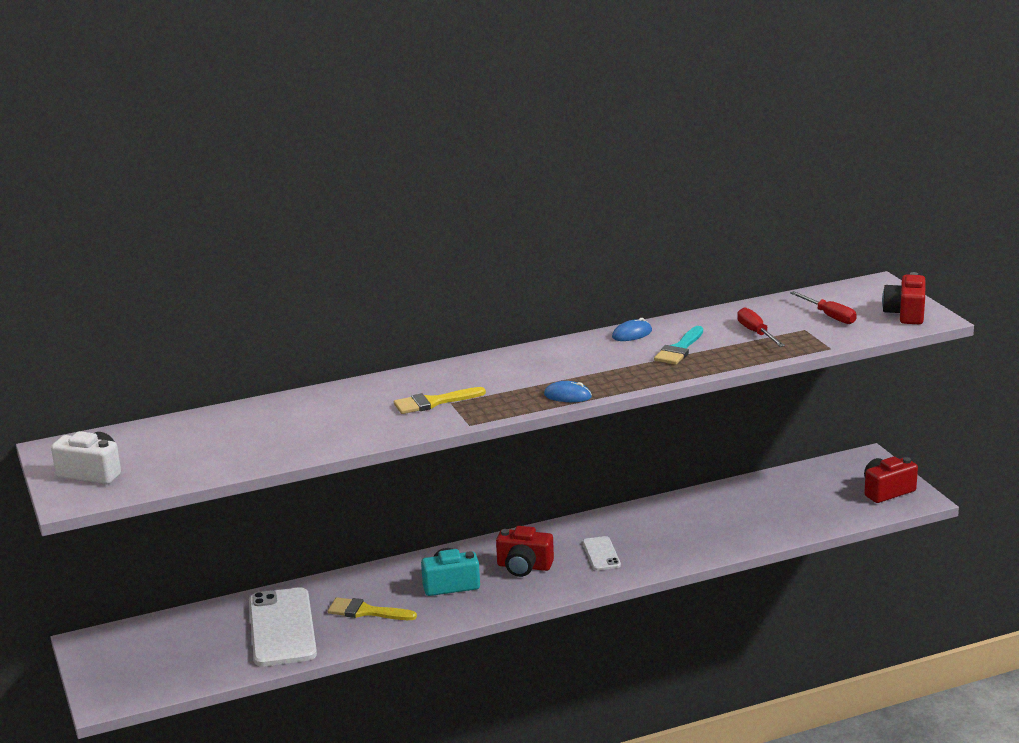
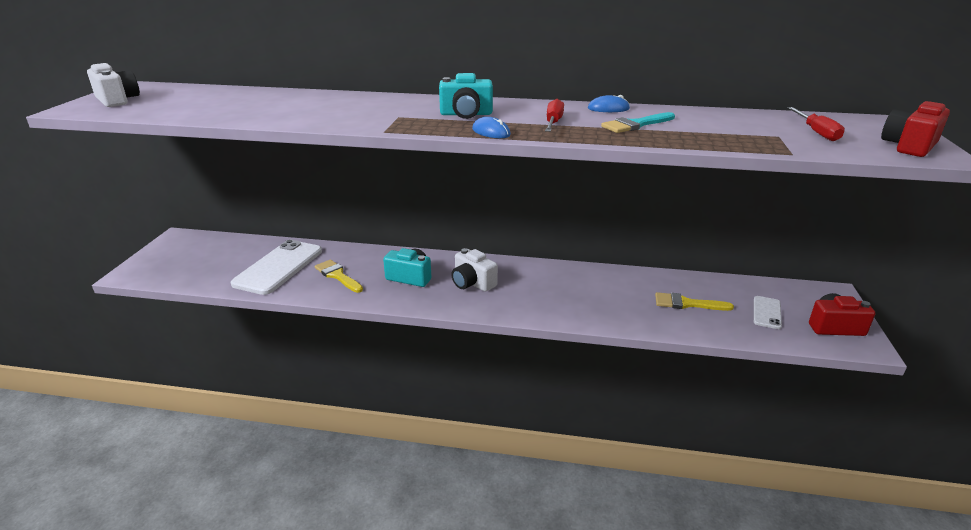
camera: 30 degrees right, 5 degrees up
yellow brush [394,387,486,414] -> yellow brush moved to [655,292,734,311]
red camera [496,526,554,577] -> white camera [451,248,498,292]
white phone [583,536,621,570] -> white phone moved to [754,296,782,329]
red screwdriver [737,307,785,347] -> red screwdriver moved to [545,99,564,132]
none -> turquoise camera [439,73,493,119]

